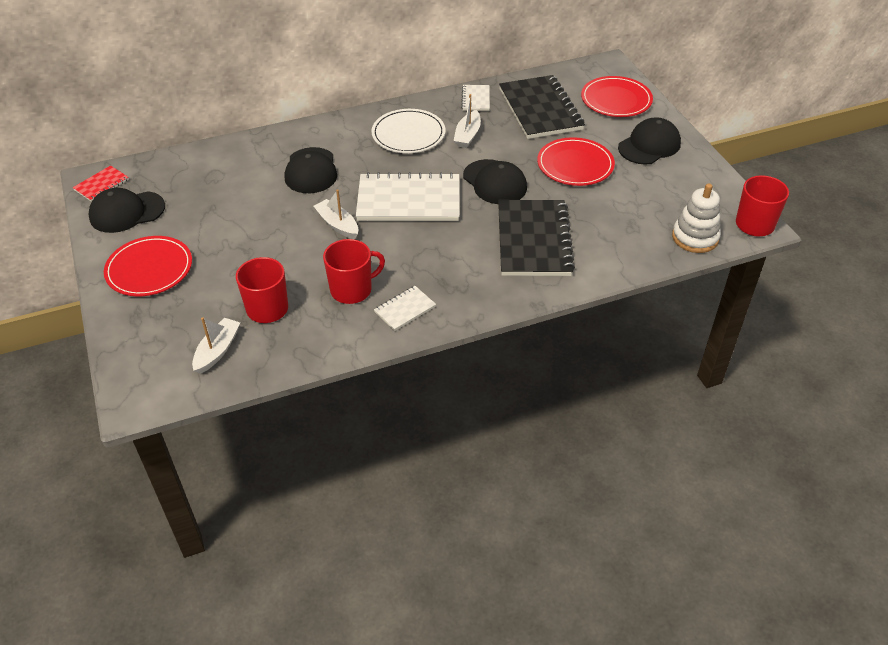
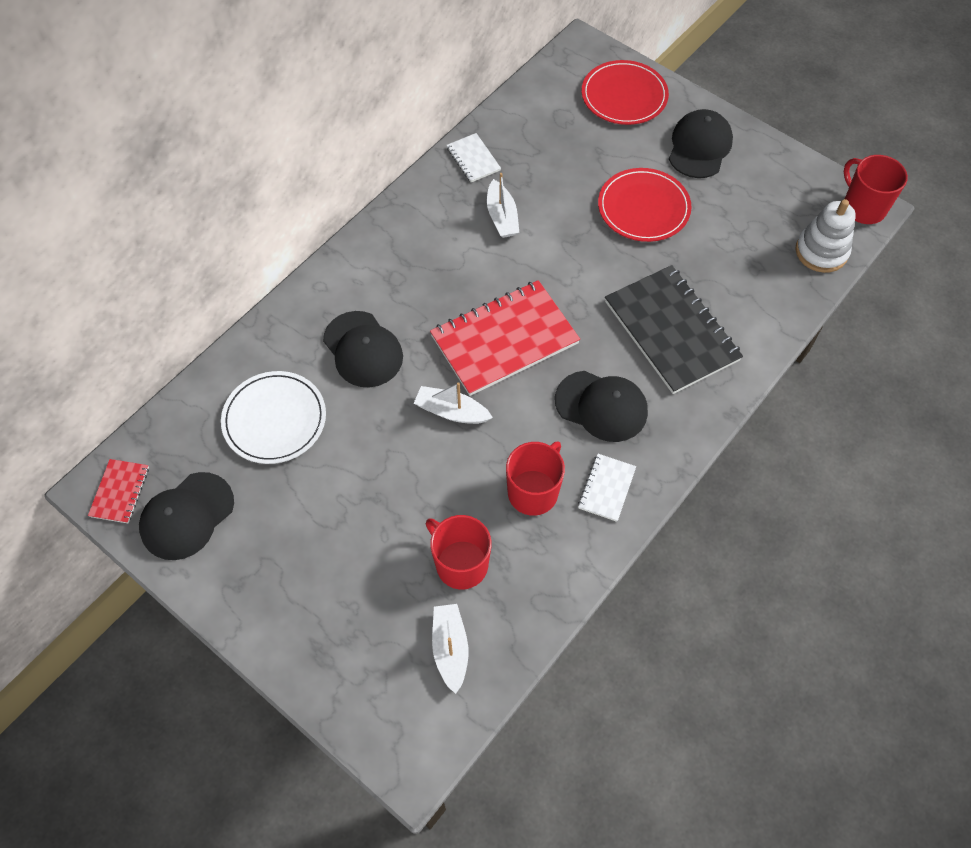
camera: 30 degrees left, 15 degrees up
red plate [104,236,192,296] -> none
white notebook [356,172,460,221] -> red notebook [430,280,580,396]
white plate [371,109,446,153] -> white plate moved to [221,371,326,464]
black cap [463,159,527,204] -> black cap moved to [555,371,648,442]
black notebook [499,75,585,139] -> none

